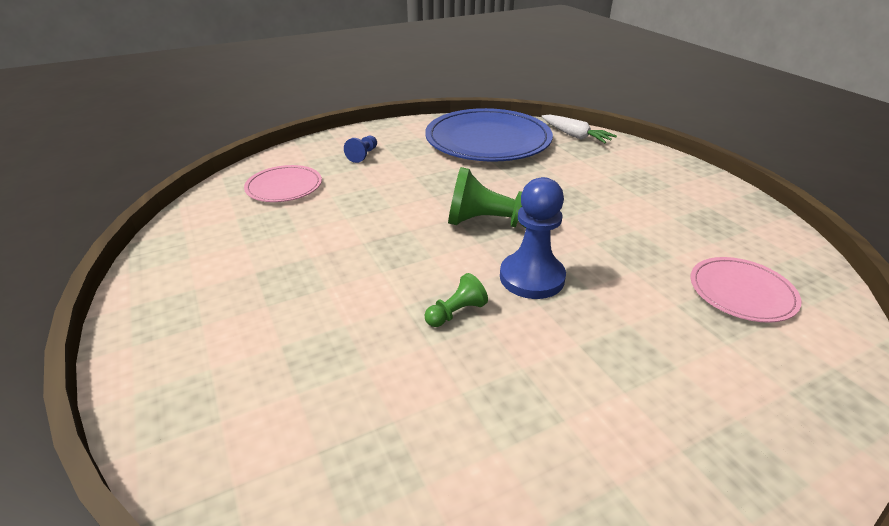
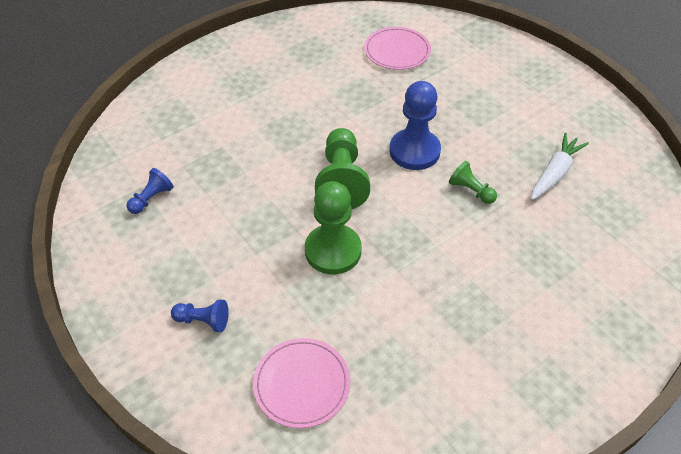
camera: 100 degrees left, 15 degrees up
blue plate [425,108,553,162] -> blue pawn [127,168,174,214]
white carrot [541,114,617,143] -> white carrot moved to [531,133,589,200]
none -> green pawn [305,181,362,274]

